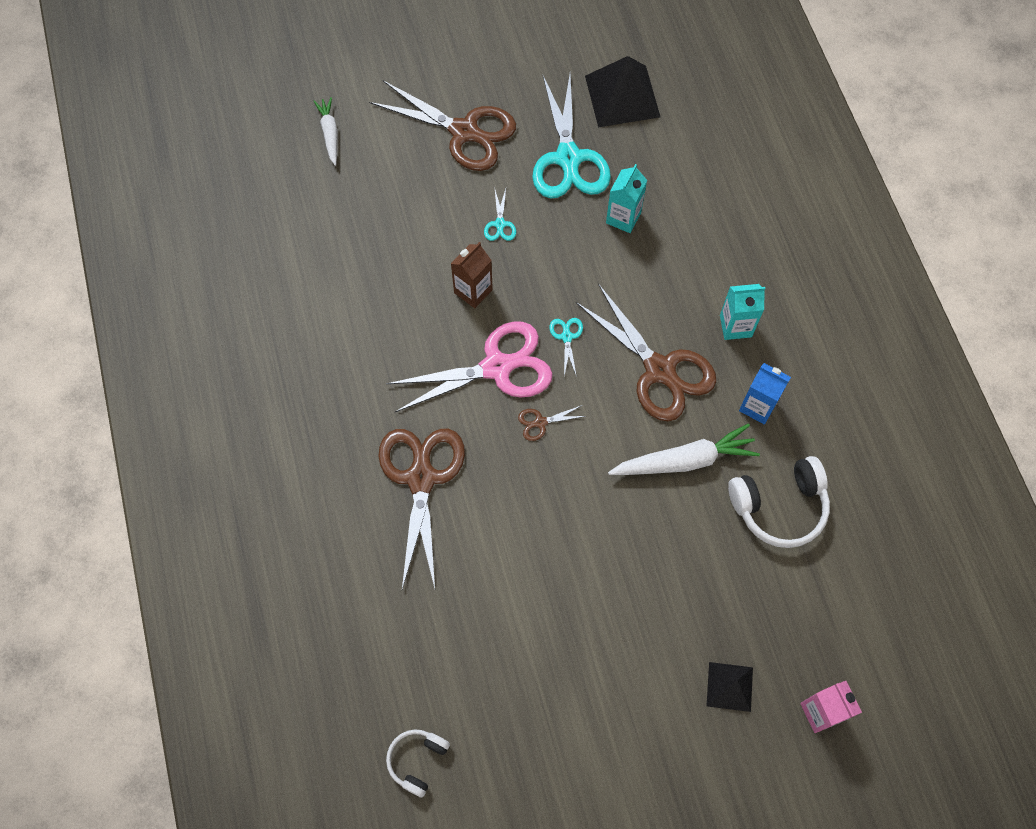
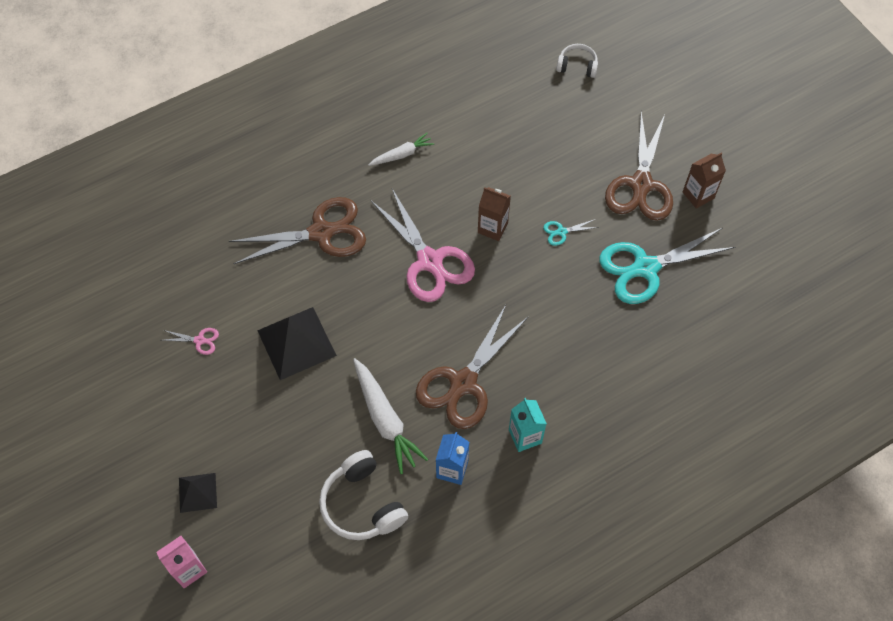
camera: 75 degrees right, 5 degrees down
white carrot [313,97,337,166] -> white carrot moved to [368,133,434,166]
white headphones [386,729,450,798] -> white headphones moved to [556,44,598,78]
brown scissors [518,405,585,441] -> none
turquoise scissors [549,318,583,377] -> none
black pyramid [585,56,660,127] -> black pyramid moved to [257,307,337,380]
turquoise carton [606,164,647,233] -> none
none -> pink scissors [163,328,219,355]
none -> brown carton [683,152,726,209]

